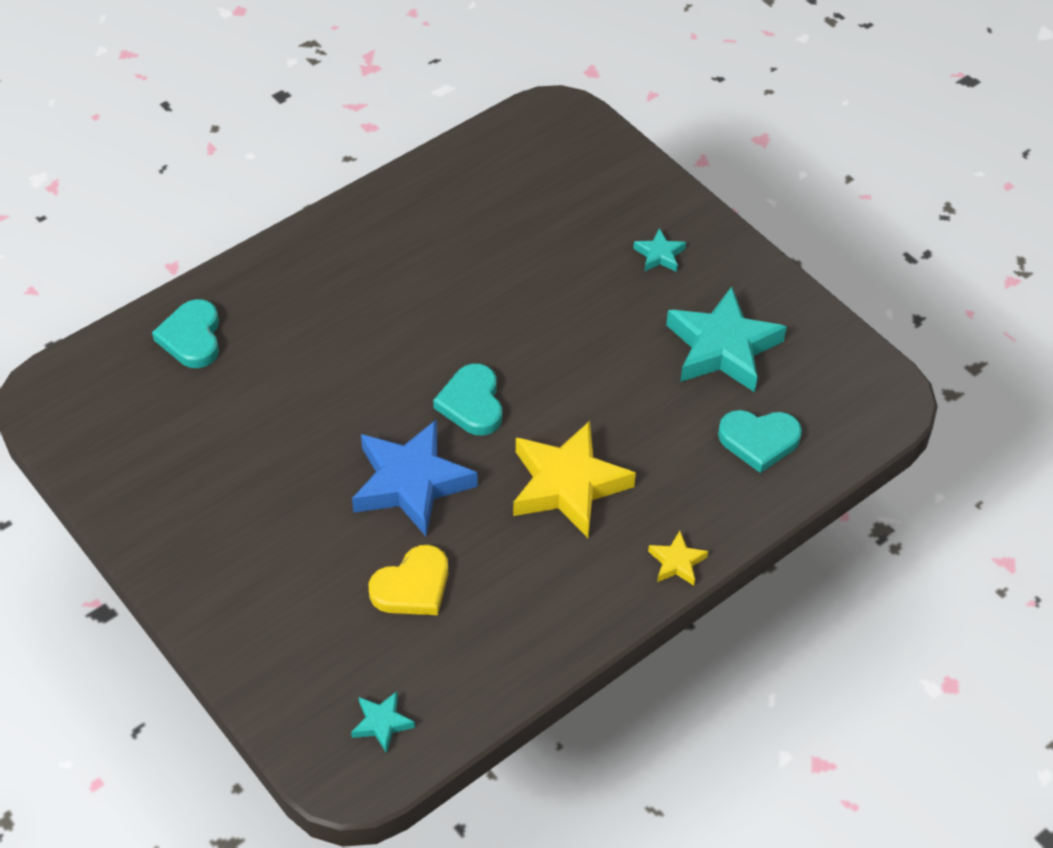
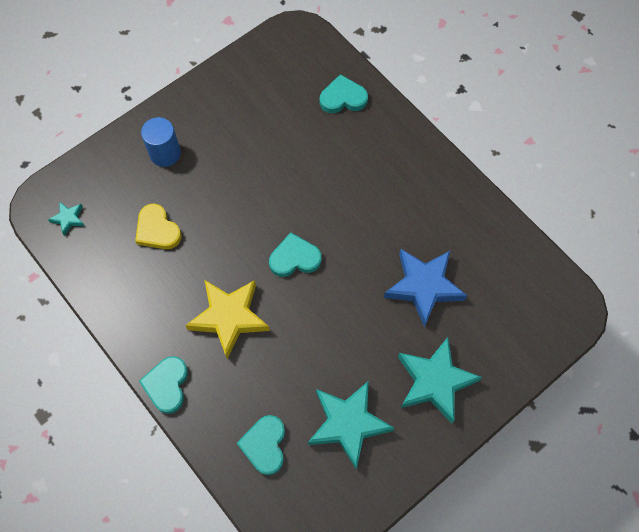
camera: 90 degrees right, 15 degrees up
blue star [352,419,478,536] -> blue star moved to [384,249,467,327]
turquoise star [633,228,686,272] -> turquoise star [398,337,482,424], size x2.18
yellow star [648,531,708,586] -> turquoise heart [139,356,188,414]
none -> blue cylinder [141,117,181,167]

